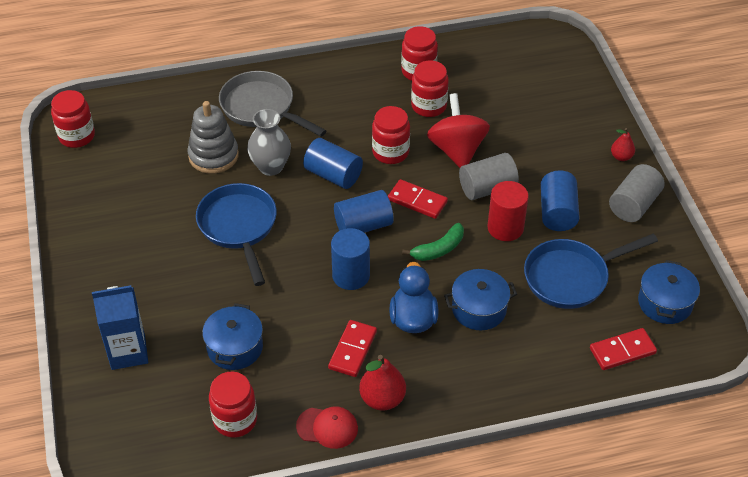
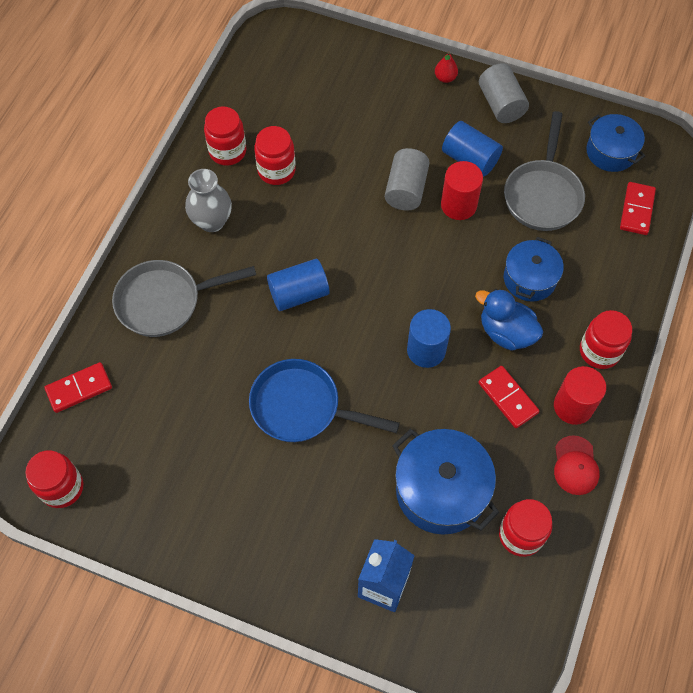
camera: 55 degrees left, 15 degrees up
grey stacking toy [187,101,239,174] -> none
blue pot [202,303,263,370] -> blue pot [392,429,499,535], size x1.55
grey vase [247,109,291,176] -> grey vase moved to [185,169,232,232]
red cap [296,406,358,449] -> red cap turned 135 degrees clockwise [554,435,600,495]
blue cylinder [334,190,394,233] -> none
red pear [359,355,406,411] -> red cylinder [554,366,606,425]
red jar [372,106,410,164] -> red jar moved to [580,310,632,369]
red domino [388,179,448,219] -> red domino moved to [45,362,112,413]
green banana [402,223,464,261] -> none
red spinning top [427,93,490,168] -> none
blue pan [524,234,658,309] -> grey pan [504,111,585,231]

